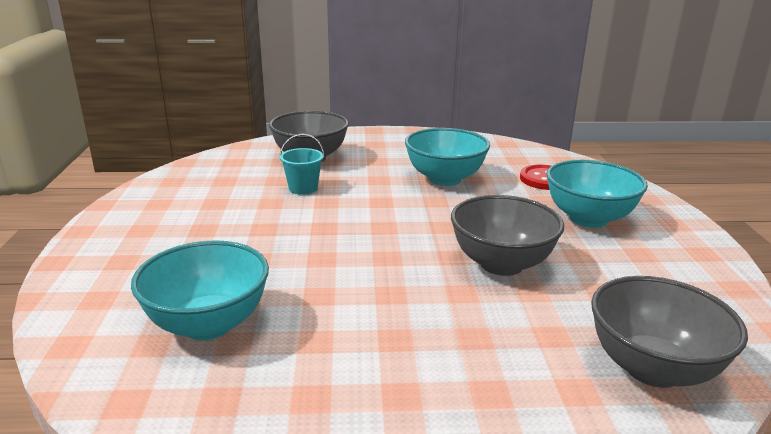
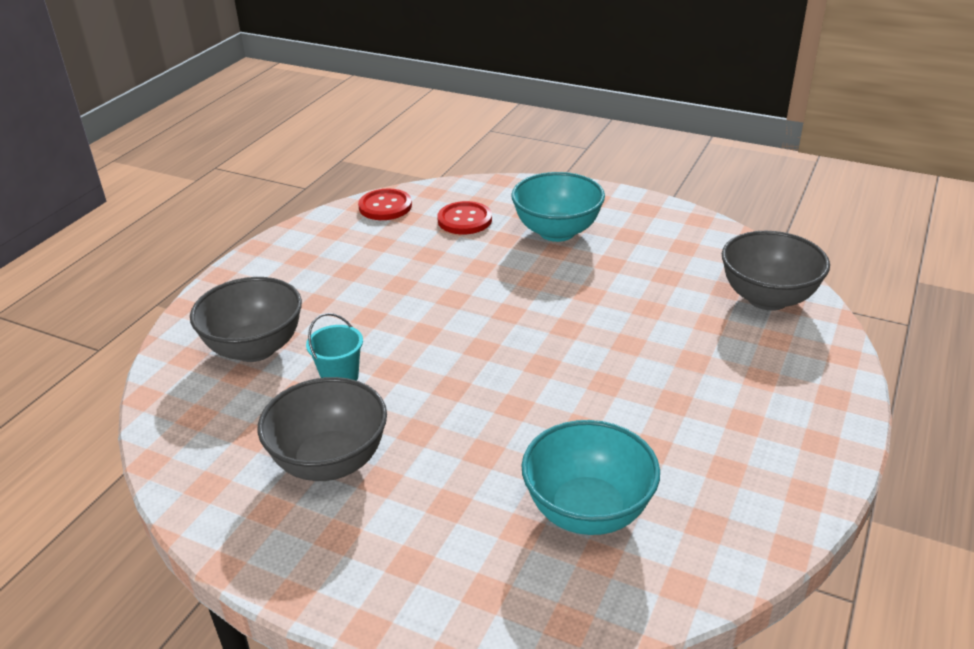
camera: 60 degrees left, 10 degrees up
turquoise bowl [405,128,490,186] -> none
grey bowl [451,195,564,276] -> grey bowl moved to [258,377,387,481]
none -> red button [358,189,412,220]

